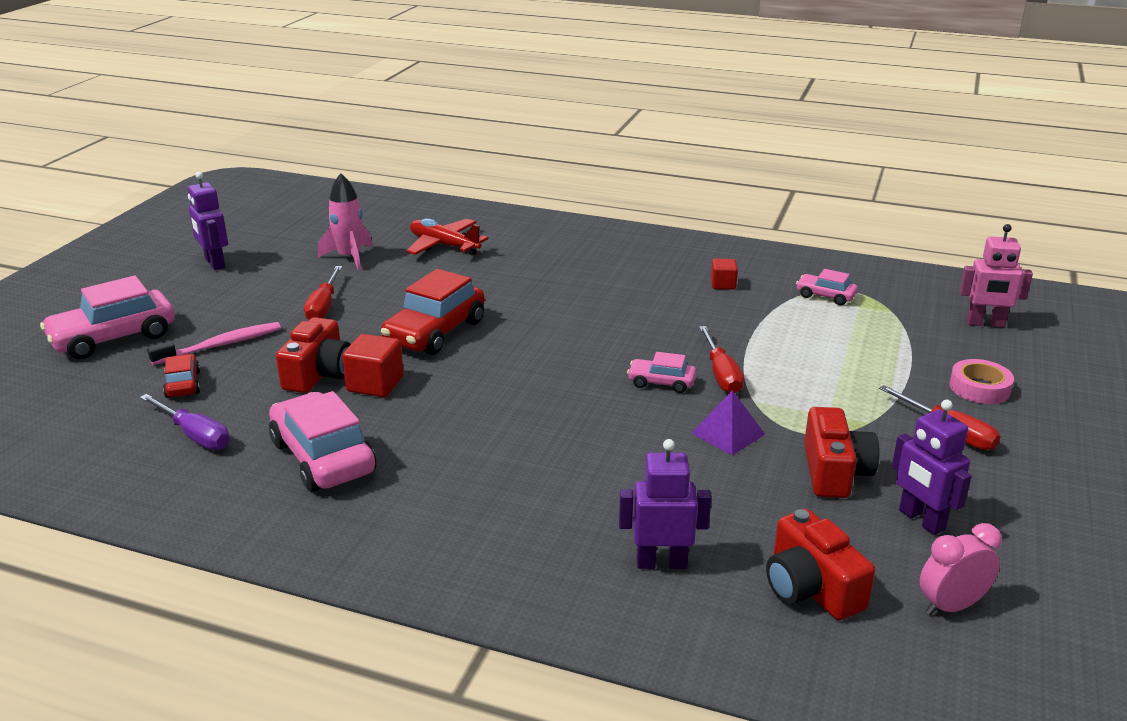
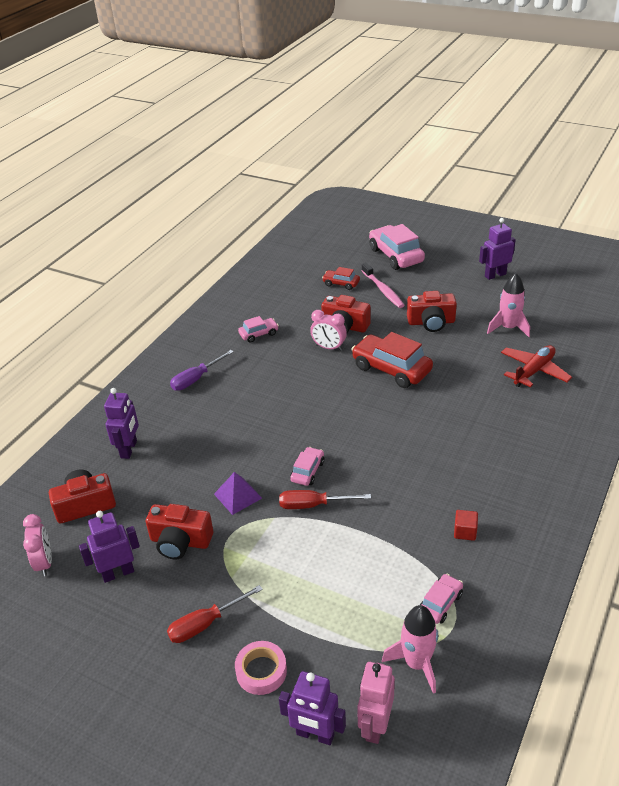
camera: 100 degrees right, 10 degrees up
purple screwdriver [140,394,230,450] -> purple screwdriver moved to [170,350,234,391]
red car [163,354,200,398] -> red car turned 150 degrees counterclockwise [322,267,360,290]
pink car [269,391,376,492] -> pink car [238,316,279,343], size x0.52
red screwdriver [304,266,342,320] -> red camera [407,291,457,332]
red cube [342,334,404,397] -> pink clock [310,310,347,351]
none -> purple robot [279,671,346,745]
none -> pink rocket [382,605,438,694]

